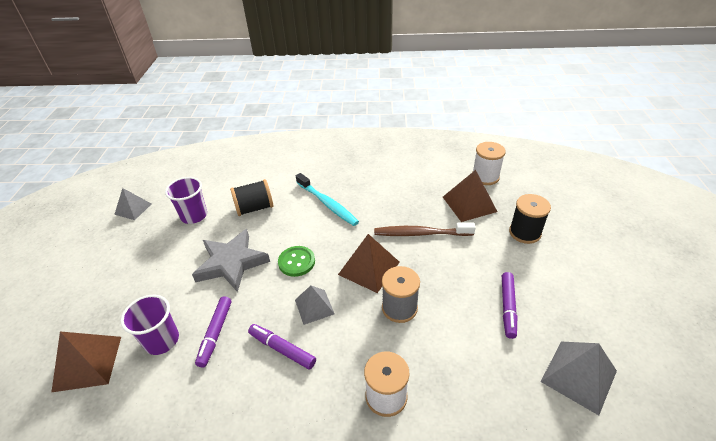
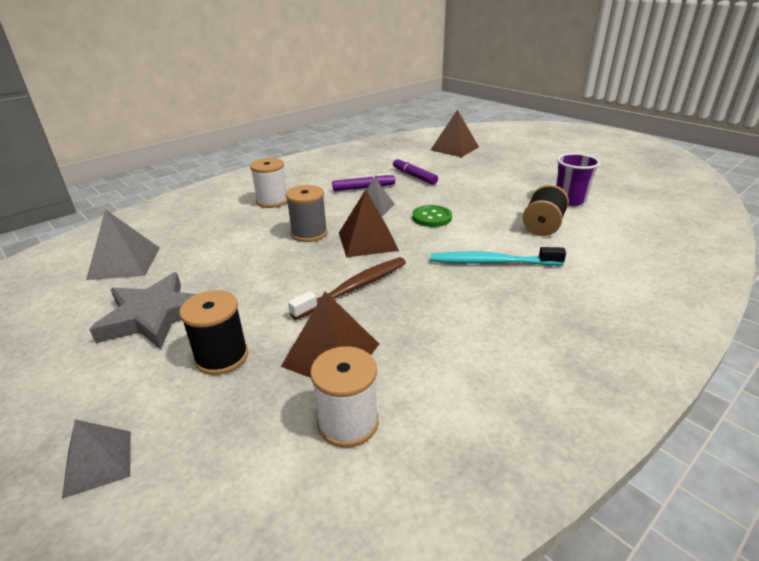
camera: 135 degrees right, 10 degrees down
grey pyramid [114,188,151,220] -> grey pyramid moved to [62,420,131,499]
purple cup [121,295,179,355] -> none
grey star [192,229,270,292] -> grey star moved to [89,272,196,350]
purple marker [502,272,517,339] -> none

